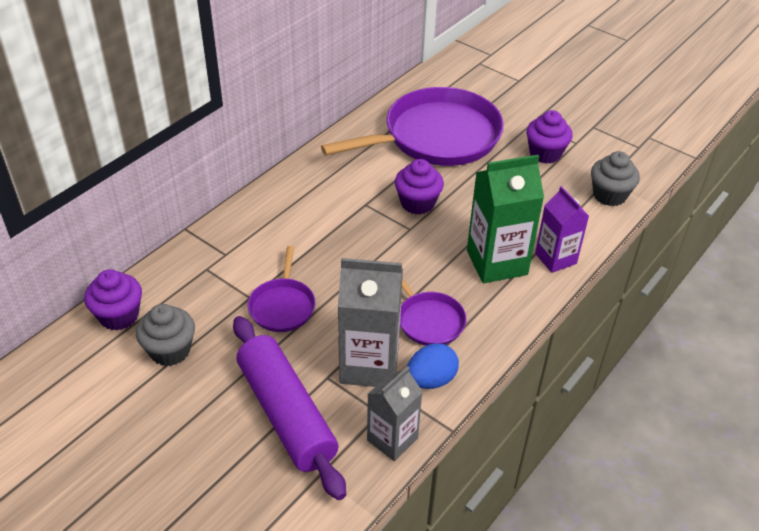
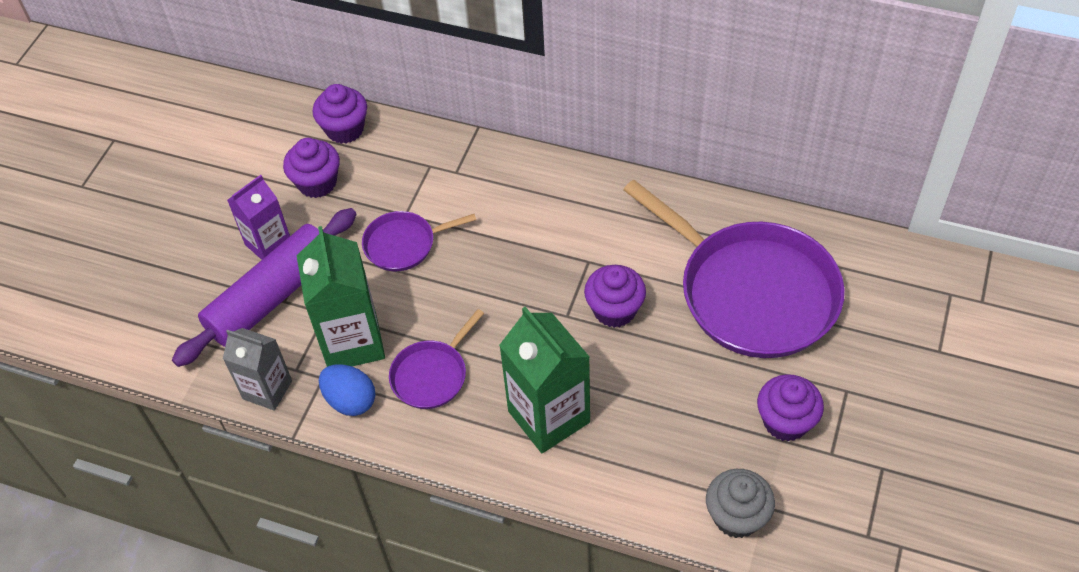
camera: 75 degrees right, 10 degrees up
grey cupcake [136,304,195,366] -> purple cupcake [283,138,340,198]
grey carton [338,258,403,387] -> green carton [296,226,385,367]
purple carton [535,186,589,273] -> purple carton moved to [227,175,290,260]

